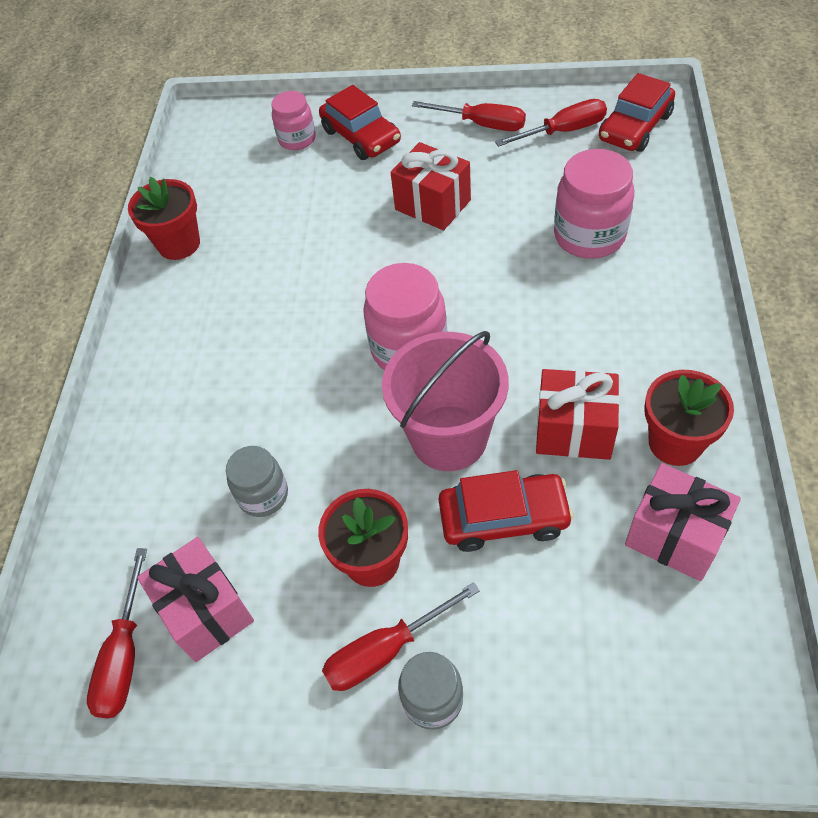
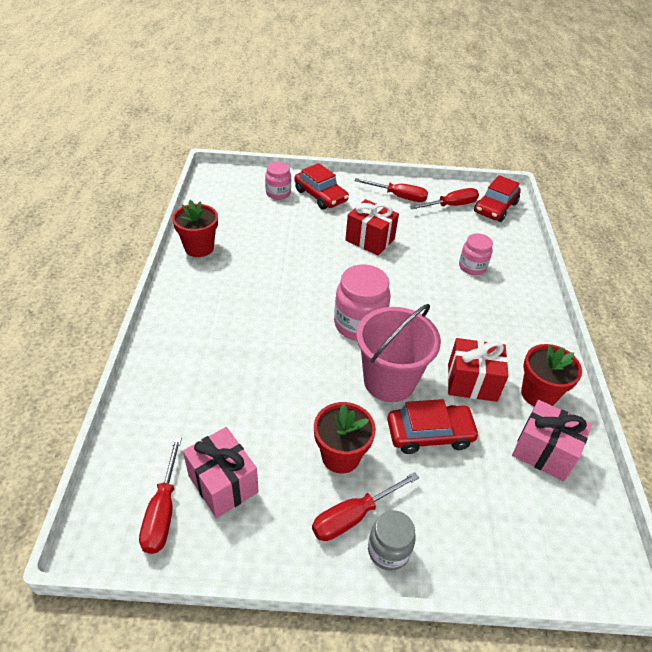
camera: 10 degrees left, 10 degrees down
grey jar [226,446,288,517] -> none
pink jar [554,149,634,259] -> pink jar [459,233,493,275], size x0.61

